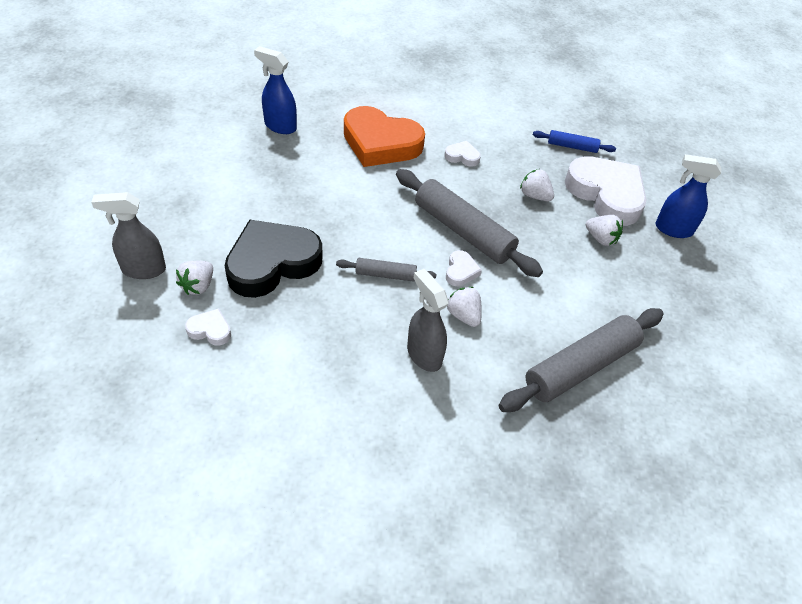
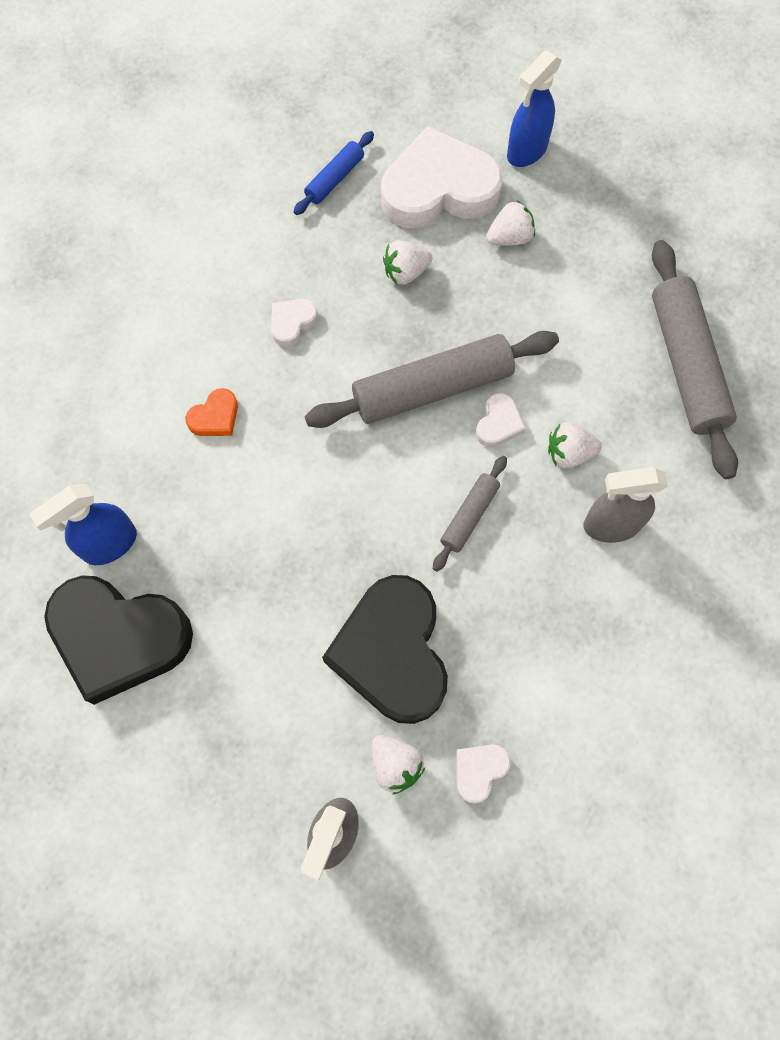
camera: 60 degrees left, 20 degrees up
orange heart [344,106,425,167] -> orange heart [185,388,238,436], size x0.42
white heart [446,250,482,286] -> white heart turned 75 degrees clockwise [476,393,526,447]
none -> black heart [44,576,193,705]

